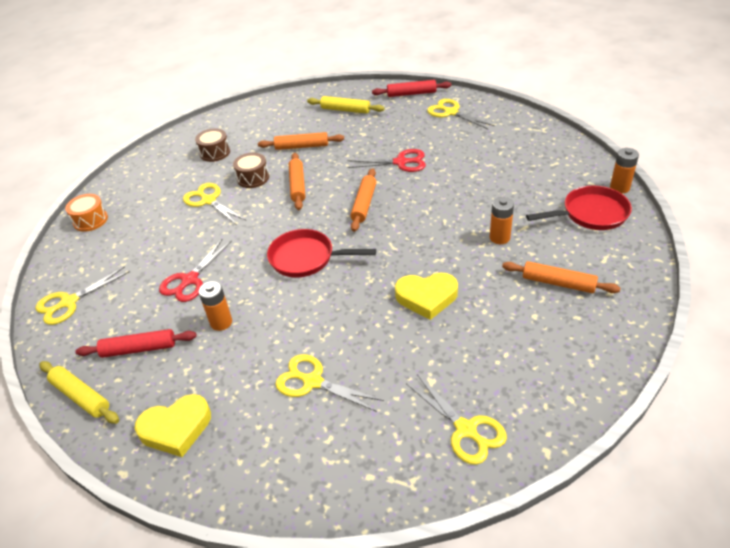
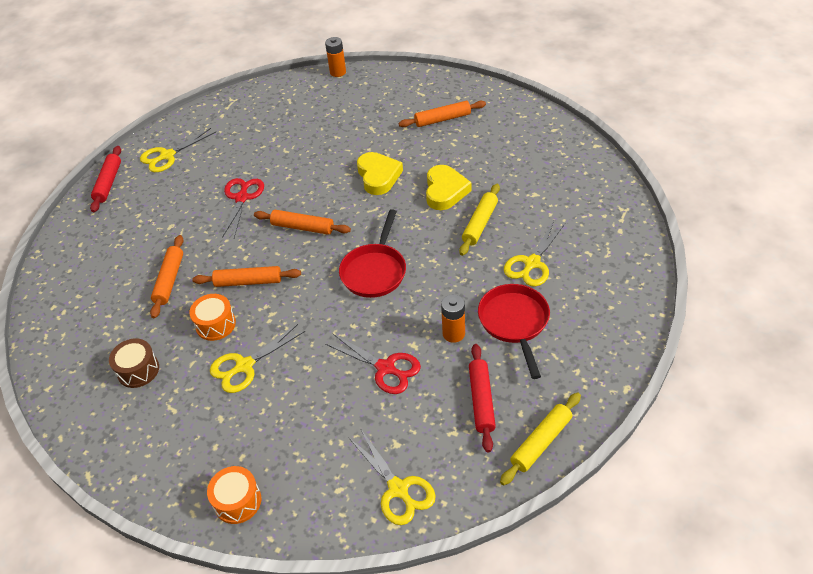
camera: 85 degrees left, 5 degrees up
yellow heart [135,394,211,457] -> yellow heart moved to [357,152,403,195]
brown drum [233,153,269,188] -> orange drum [189,294,236,341]
yellow rolling pin [307,96,384,114] -> yellow rolling pin moved to [459,184,500,256]
yellow scissors [406,374,507,465] -> none
orange battery [490,197,514,244] -> none
orange rolling pin [502,261,621,293] -> orange rolling pin turned 45 degrees clockwise [399,101,486,127]
red pan [526,186,632,230] -> red pan moved to [478,284,550,379]

